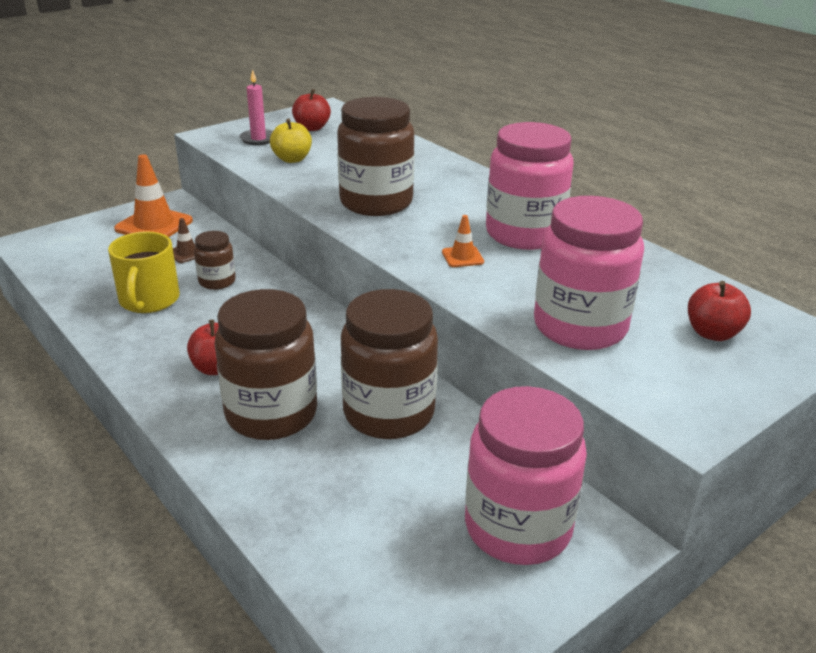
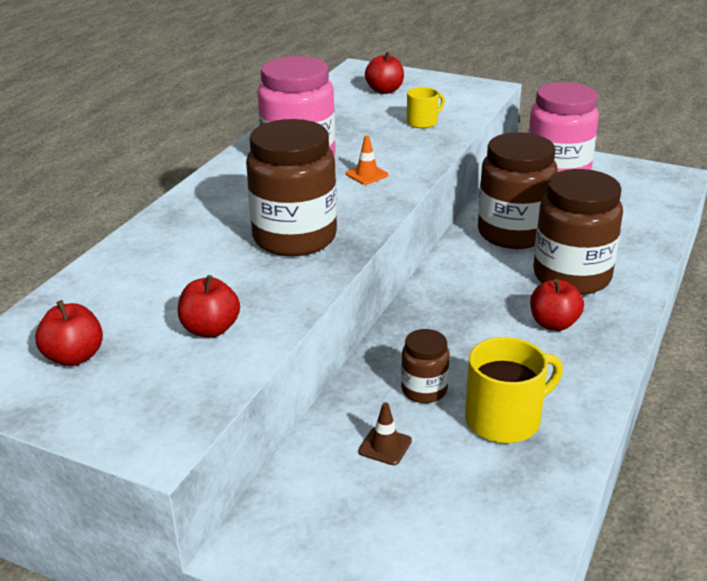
camera: 115 degrees left, 0 degrees up
orange traffic cone [114,154,193,237] -> none
pink candle [239,70,273,145] -> none
yellow apple [270,119,312,163] -> red apple [178,275,240,338]
pink jar [534,196,644,350] -> yellow mug [407,87,445,128]

